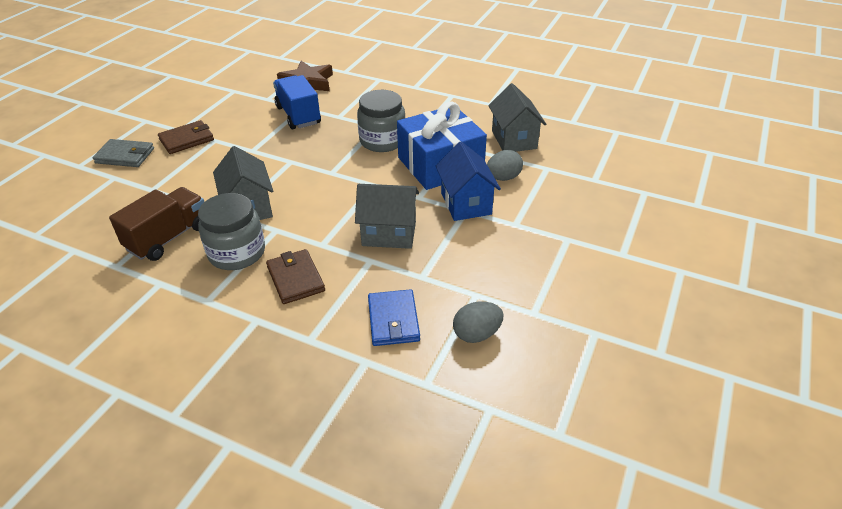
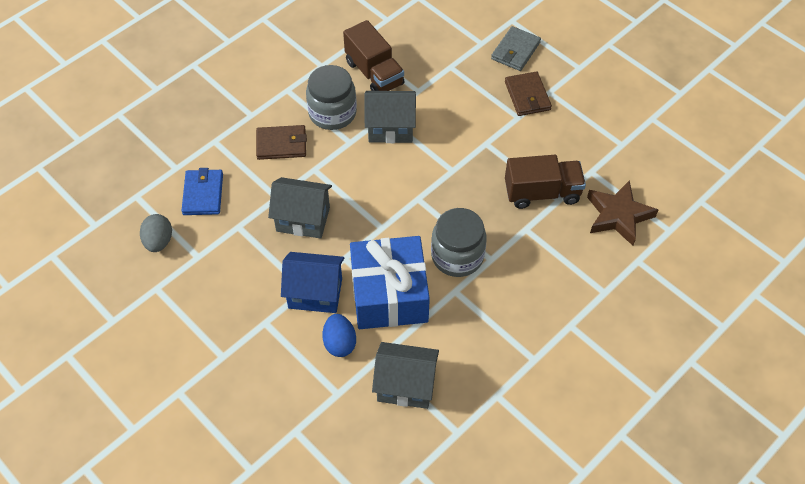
camera: 110 degrees right, 15 degrees up
blue truck [273,75,321,129] -> brown truck [505,155,586,209]
grey house [355,184,419,249] -> grey house turned 75 degrees clockwise [268,177,332,239]
blue wallet [368,289,420,346] -> blue wallet turned 75 degrees clockwise [181,168,223,215]
grey egg [487,150,523,181] -> blue egg [323,314,356,357]

